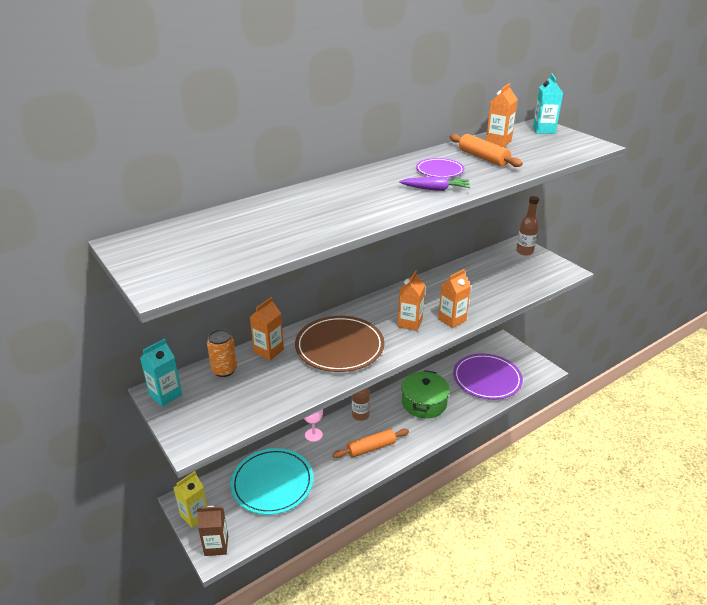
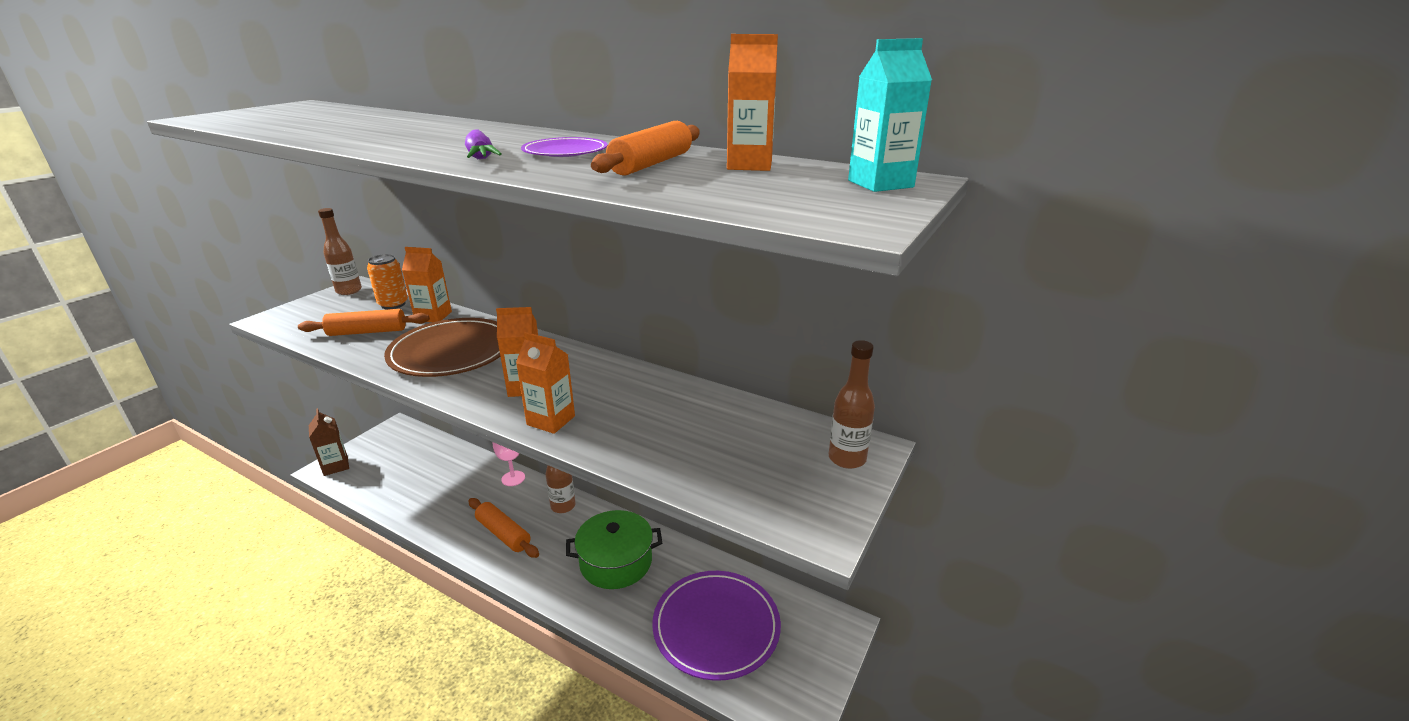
camera: 65 degrees right, 5 degrees down
turquoise carton [140,339,182,407] -> brown bottle [318,208,362,295]
yellow carton [173,471,207,528] -> none
turquoise plate [231,448,313,515] -> none
none -> orange rolling pin [298,309,430,336]

